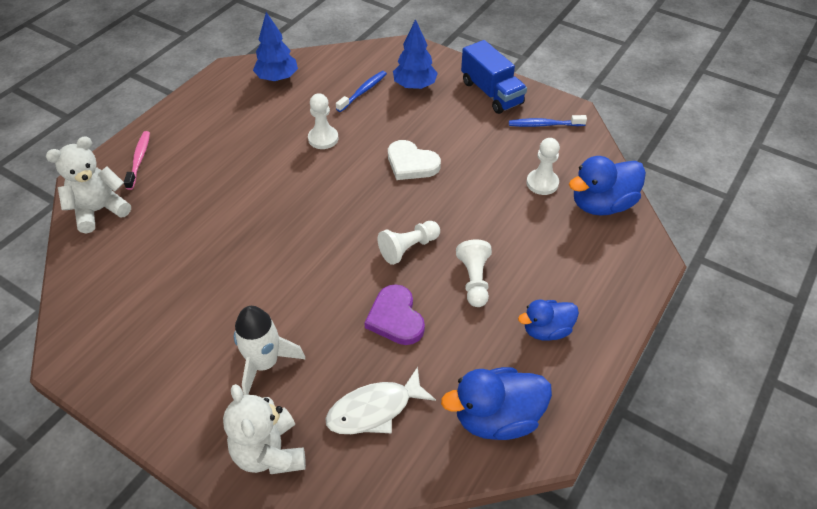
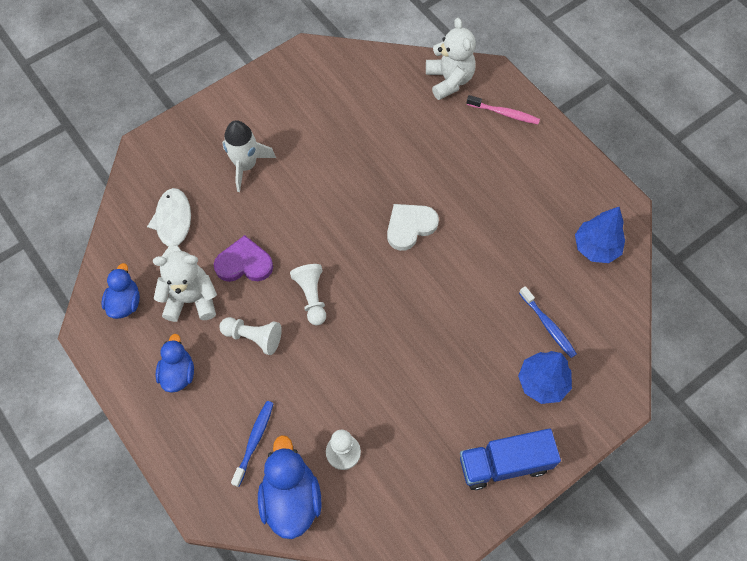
camera: 110 degrees right, 15 degrees up
white teddy bear [223,384,306,474] -> white teddy bear moved to [153,251,217,322]
white pawn [308,93,338,149] -> none
white heart [388,140,441,180] -> white heart moved to [387,204,439,251]
blue duck [441,367,552,440] -> blue duck [102,263,140,319], size x0.64
blue toothbrush [509,115,587,127] -> blue toothbrush moved to [231,401,274,487]

